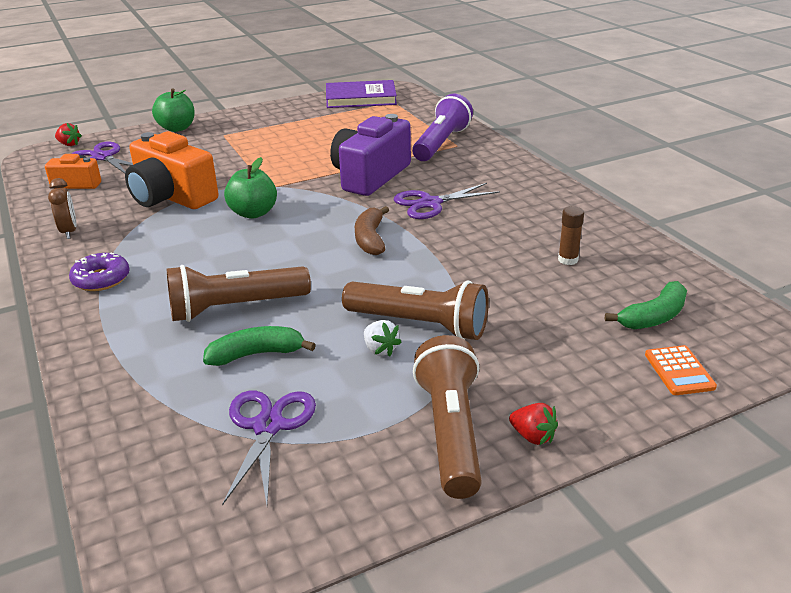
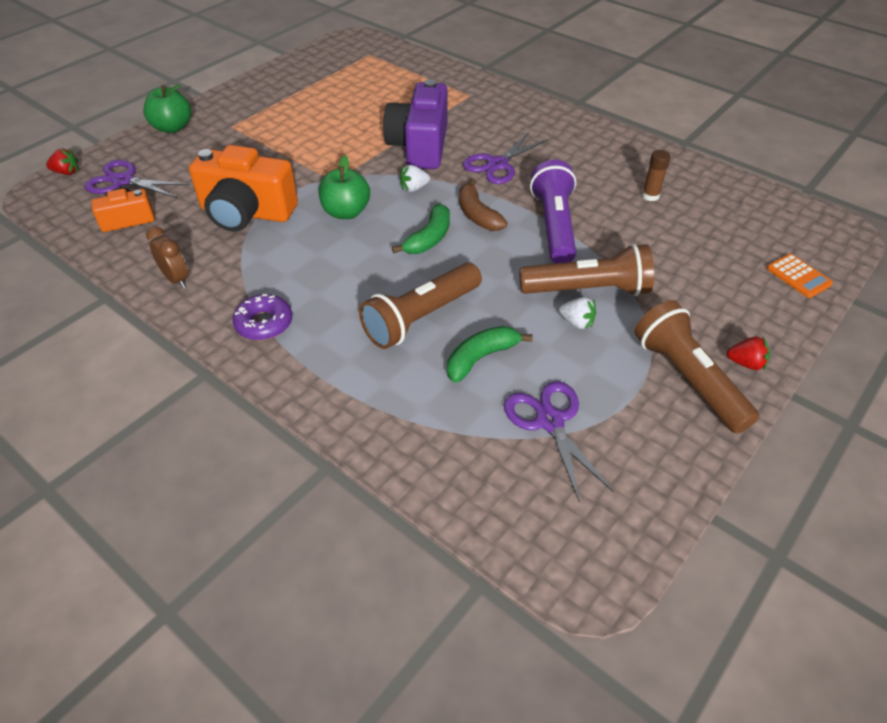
camera: 25 degrees left, 15 degrees up
purple book [326,80,397,108] -> none
purple flashlight [412,94,473,161] -> purple flashlight moved to [530,160,576,263]
green banana [605,281,687,329] -> green banana moved to [392,203,450,254]
none -> white strawberry [400,165,430,192]

